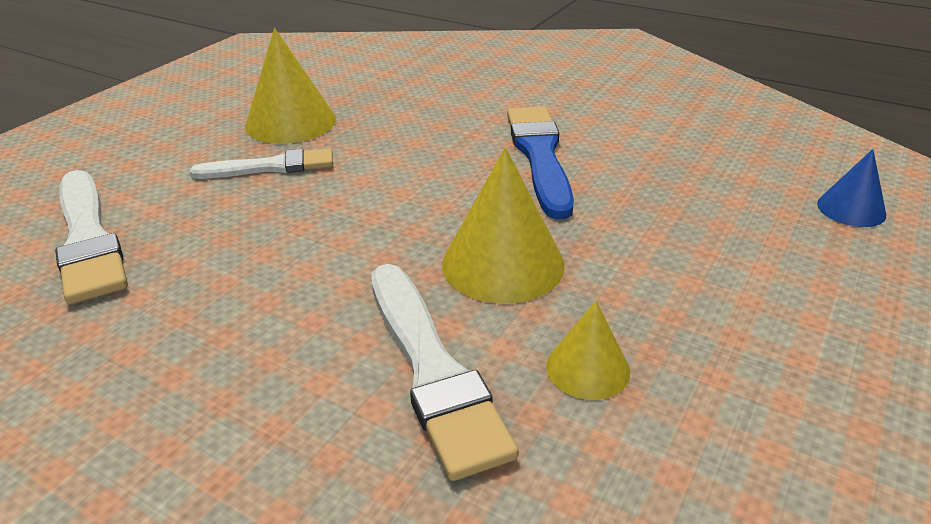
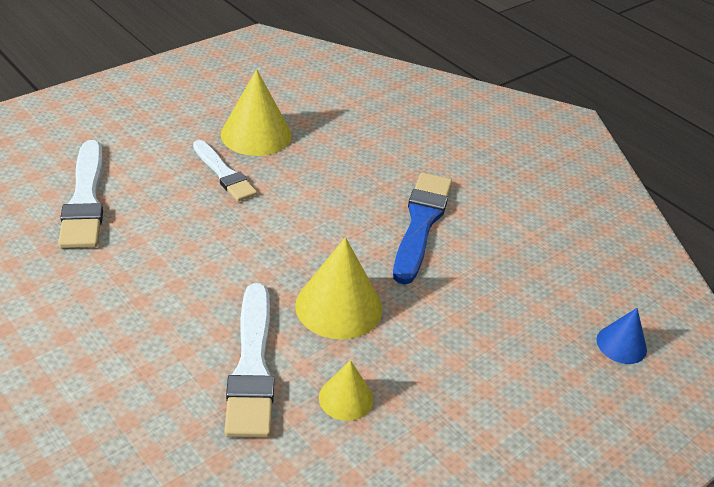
camera: 15 degrees right, 5 degrees up
white brush [189,148,333,179] -> white brush turned 45 degrees clockwise [193,140,257,202]

